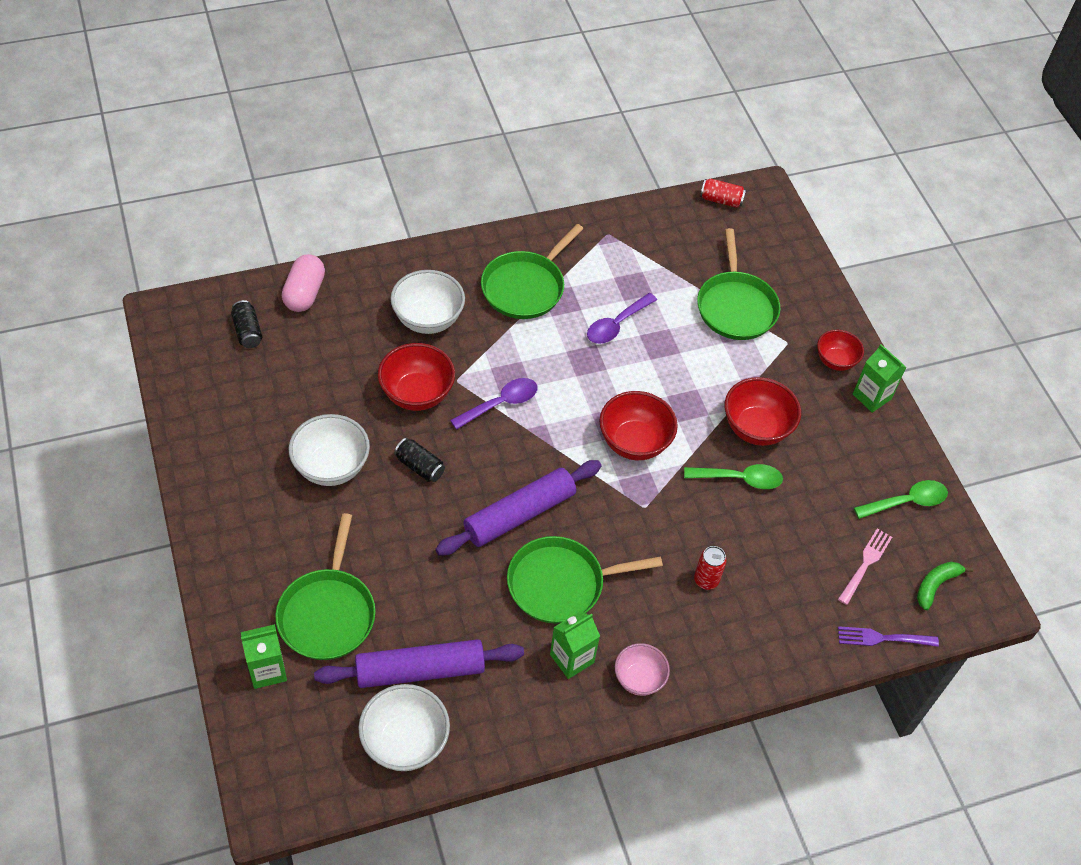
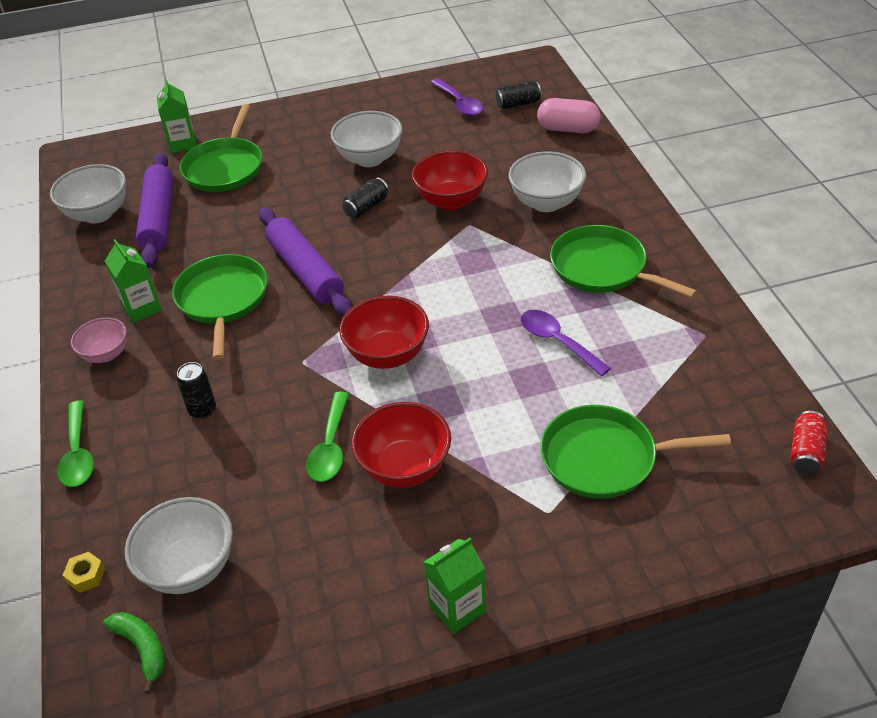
camera: 100 degrees right, 10 degrees down
green pan [275,513,376,660] -> green pan turned 90 degrees counterclockwise [179,104,262,192]
purple spoon [450,378,538,430] -> purple spoon moved to [431,78,483,116]
red can [694,546,727,590] -> black can [177,362,216,419]
red bowl [817,330,864,371] -> none
pink fork [838,529,892,605] -> white bowl [125,497,233,594]
purple fork [838,626,939,647] -> yellow nut [63,552,105,593]
green spoon [854,480,948,519] -> green spoon moved to [57,400,94,487]

